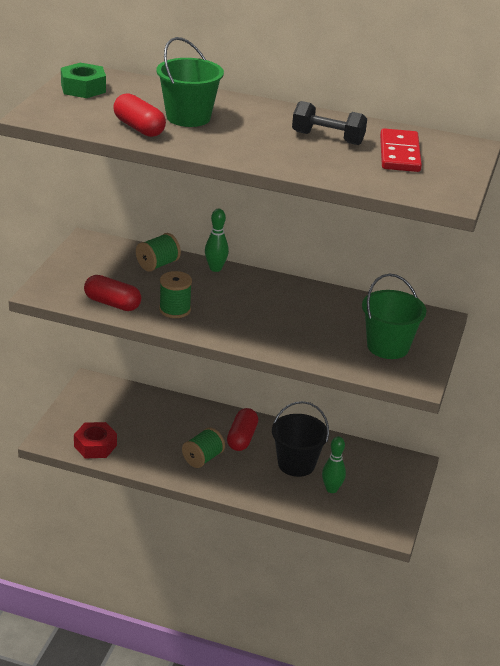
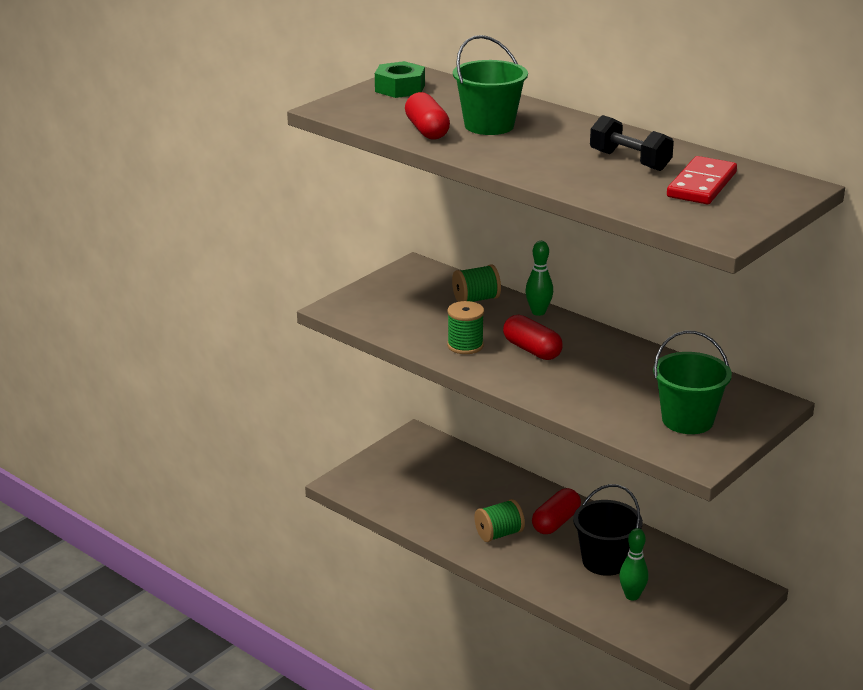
camera: 25 degrees right, 5 degrees down
red nut [74,422,117,458] -> none
red capsule [84,275,141,311] -> red capsule moved to [503,315,563,360]

